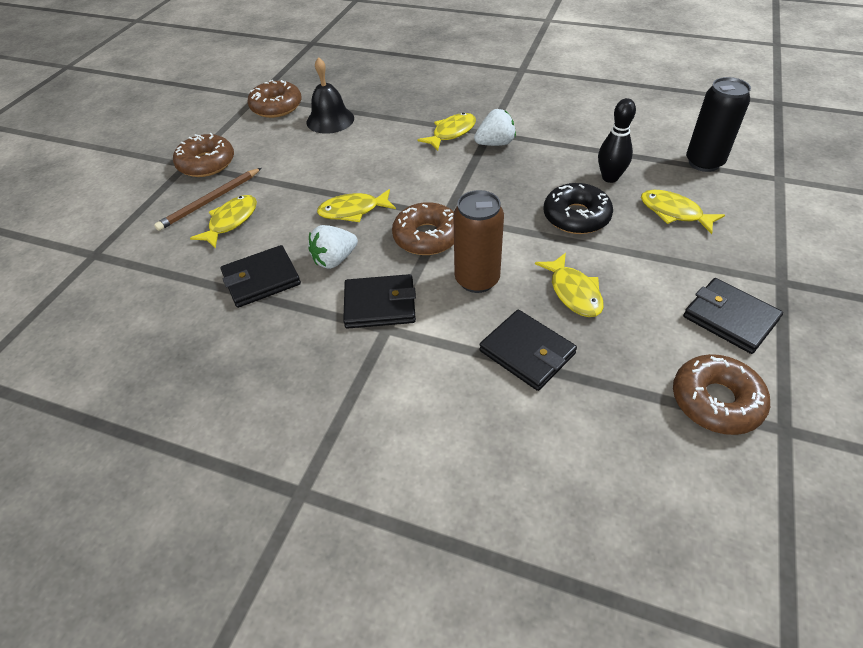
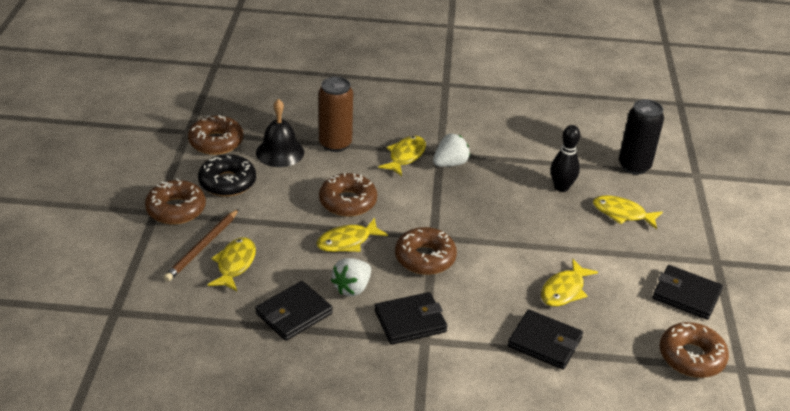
camera: 20 degrees left, 10 degrees down
brown can [453,190,504,293] -> brown can moved to [319,77,353,152]
yellow fish [535,253,604,317] -> yellow fish turned 75 degrees clockwise [541,259,598,306]
black donut [544,183,613,234] -> black donut moved to [198,154,256,197]
none -> brown donut [319,173,377,217]

